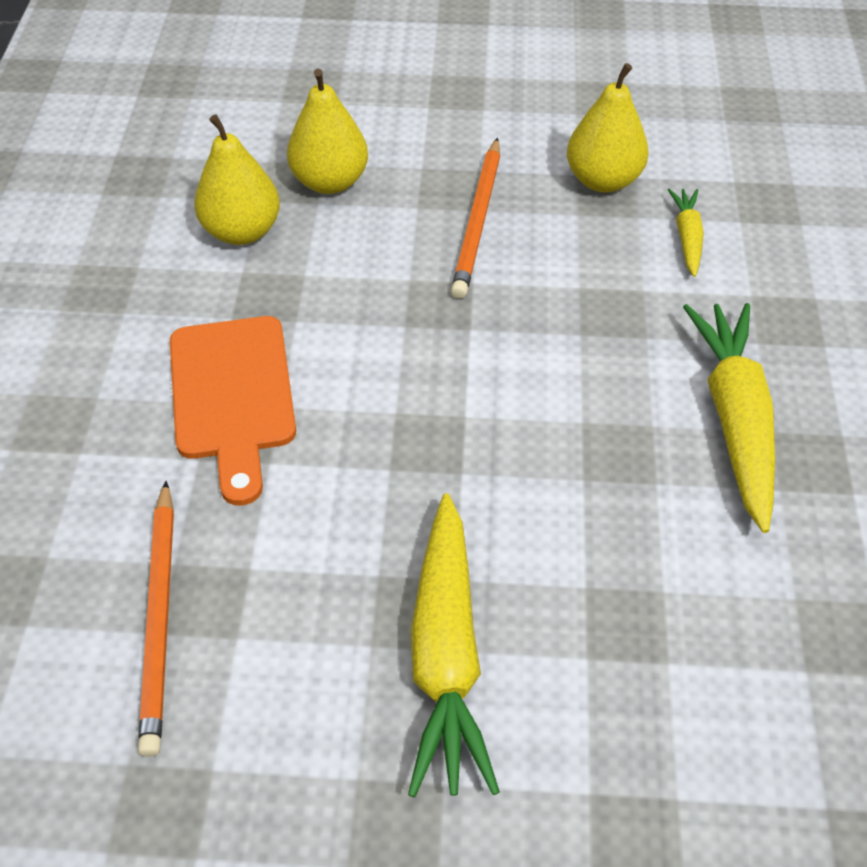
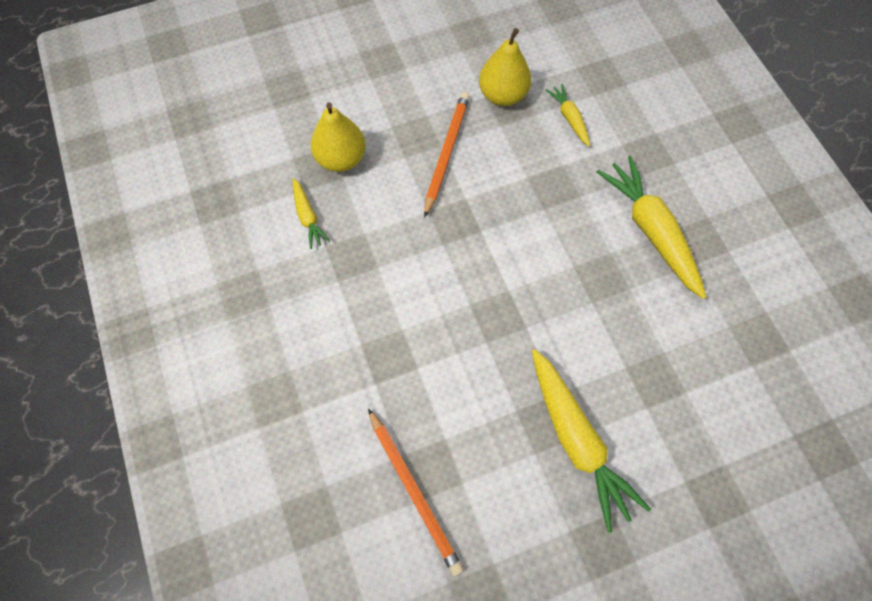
camera: 25 degrees left, 15 degrees up
orange cutting board [170,316,296,505] -> none
yellow pear [194,114,280,245] -> yellow carrot [293,178,330,249]
orange pencil [451,138,500,299] -> orange pencil turned 150 degrees counterclockwise [424,92,470,218]

